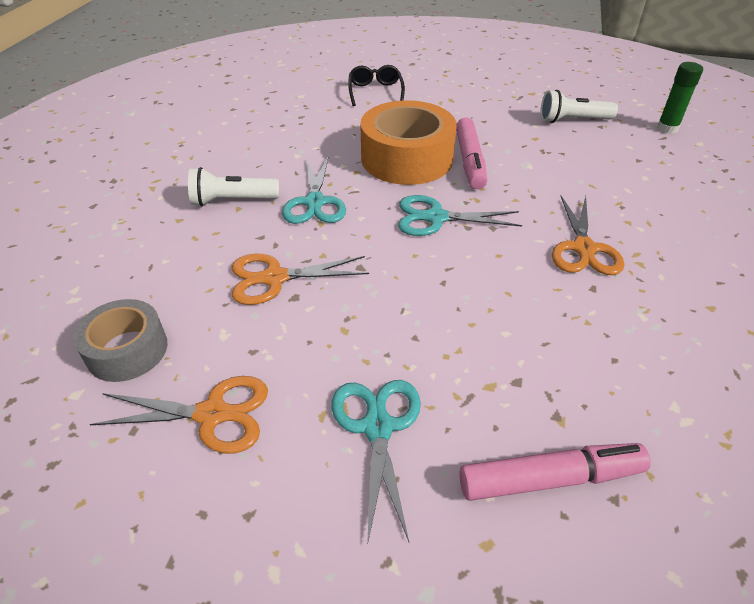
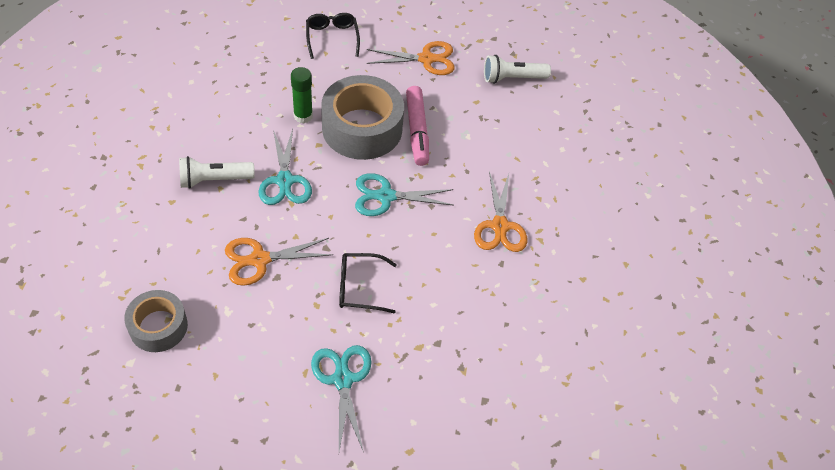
camera: 10 degrees left, 10 degrees up
orange scissors [90,376,268,453] -> orange scissors moved to [367,41,455,75]
orange tape [360,100,457,185] -> grey tape [321,75,404,160]
pink marker [459,443,651,501] -> none
green glue stick [657,62,703,134] -> green glue stick moved to [291,67,313,123]
none -> black glasses [339,253,397,314]

